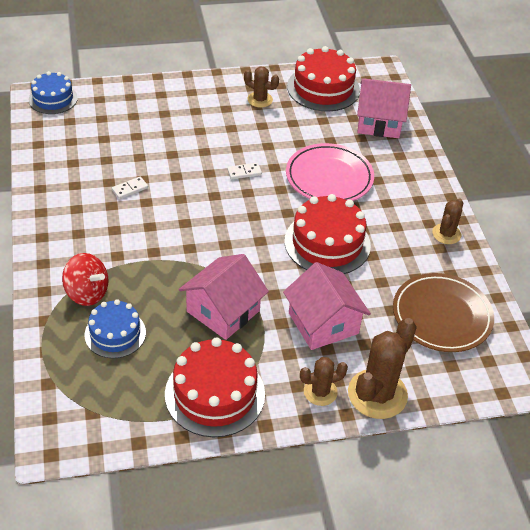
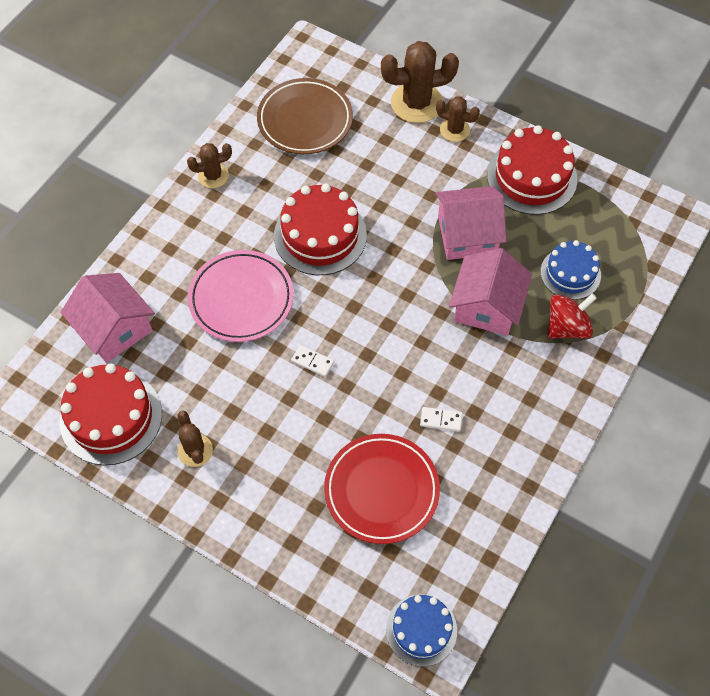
camera: 135 degrees left, 15 degrees up
red spinning top [62,253,108,306] -> red spinning top turned 75 degrees clockwise [548,293,597,339]
pink house [283,262,371,350] -> pink house moved to [449,248,532,336]
none -> red plate [324,434,440,544]

